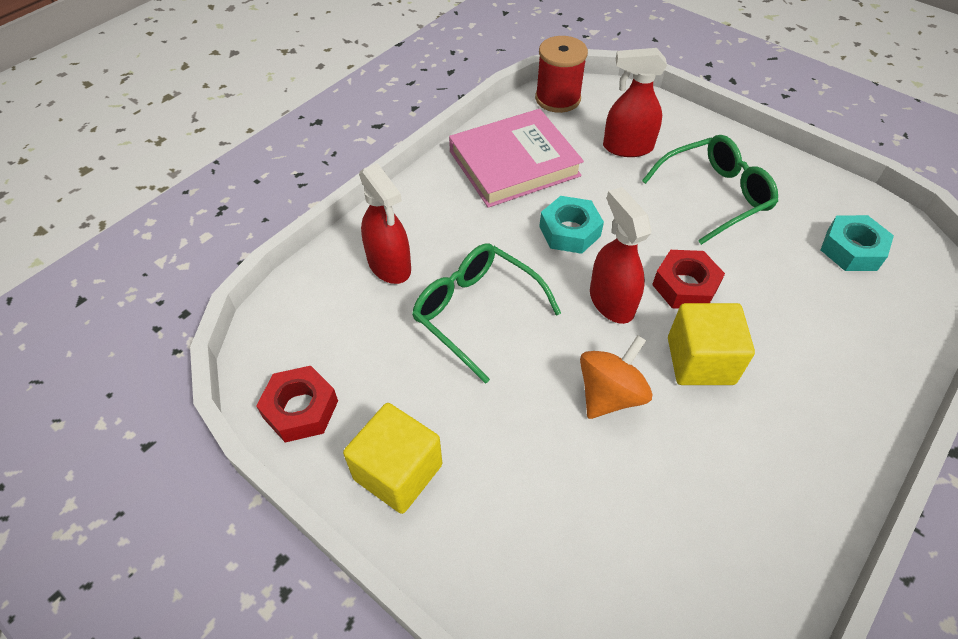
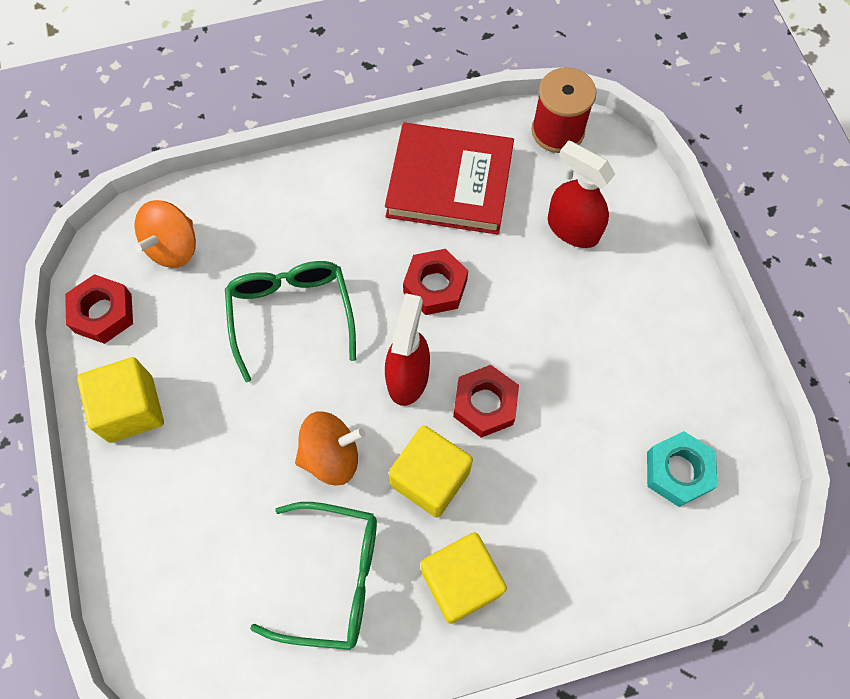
camera: 35 degrees right, 15 degrees up
red spray bottle [359,163,411,284] -> none
pink book [449,109,584,208] -> red book [385,123,514,235]
turquoise nut [539,196,604,254] -> red nut [403,249,468,315]
green glasses [642,135,778,245] -> green glasses moved to [250,502,377,650]
none -> orange spinning top [134,200,196,268]
none -> yellow cube [421,532,507,624]

